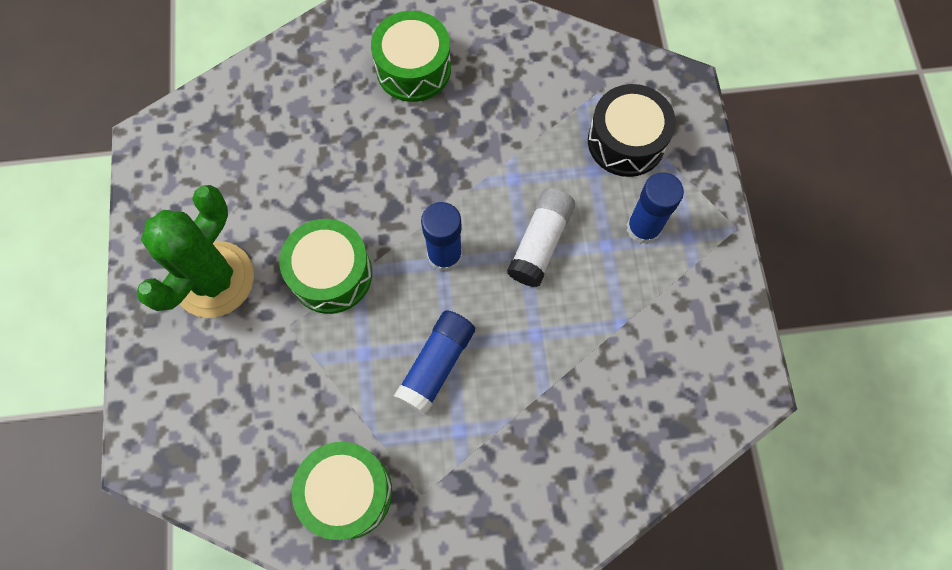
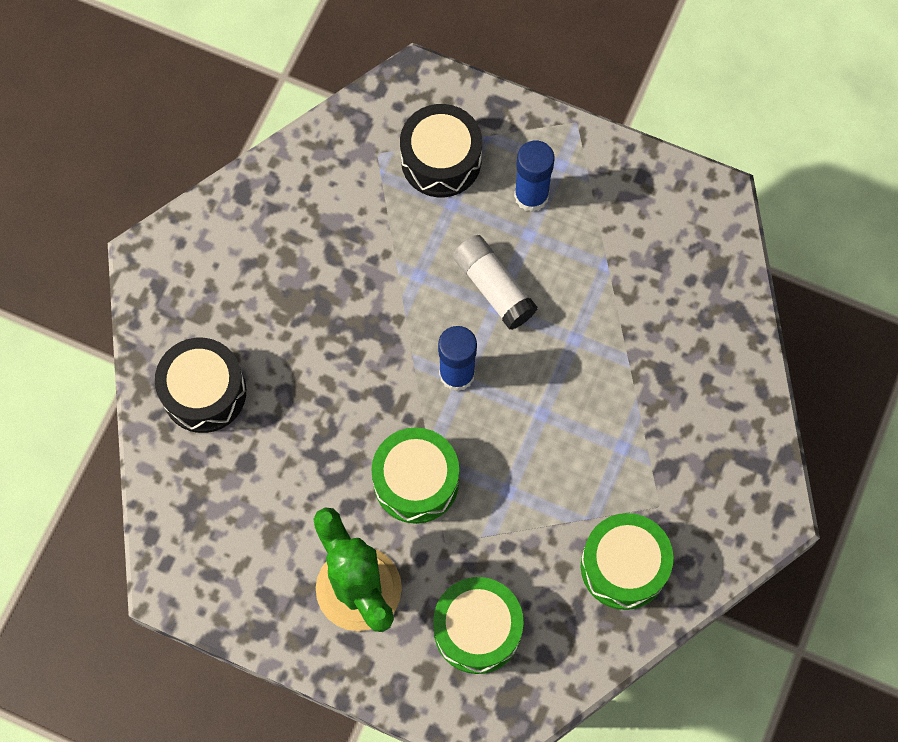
camera: 60 degrees left, 0 degrees up
green drum [371,11,451,102] -> green drum moved to [433,577,524,674]
blue glue stick [394,310,475,415] -> none
none -> black drum [155,338,246,433]

